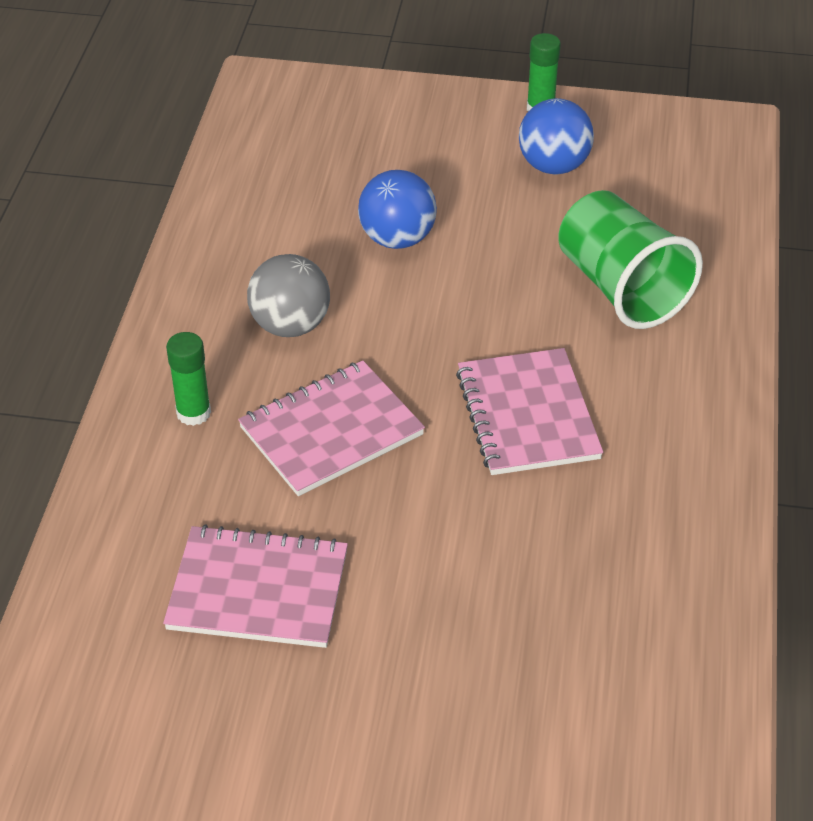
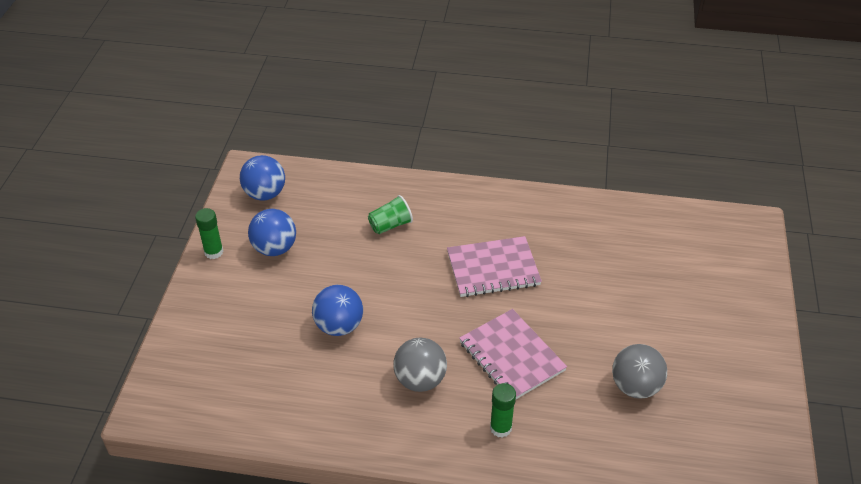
camera: 90 degrees left, 0 degrees up
pink notebook [163,524,348,648] -> grey ball [612,344,667,399]
green cup [558,190,703,329] -> green cup [368,195,413,234], size x0.52
none -> blue ball [240,155,285,201]

